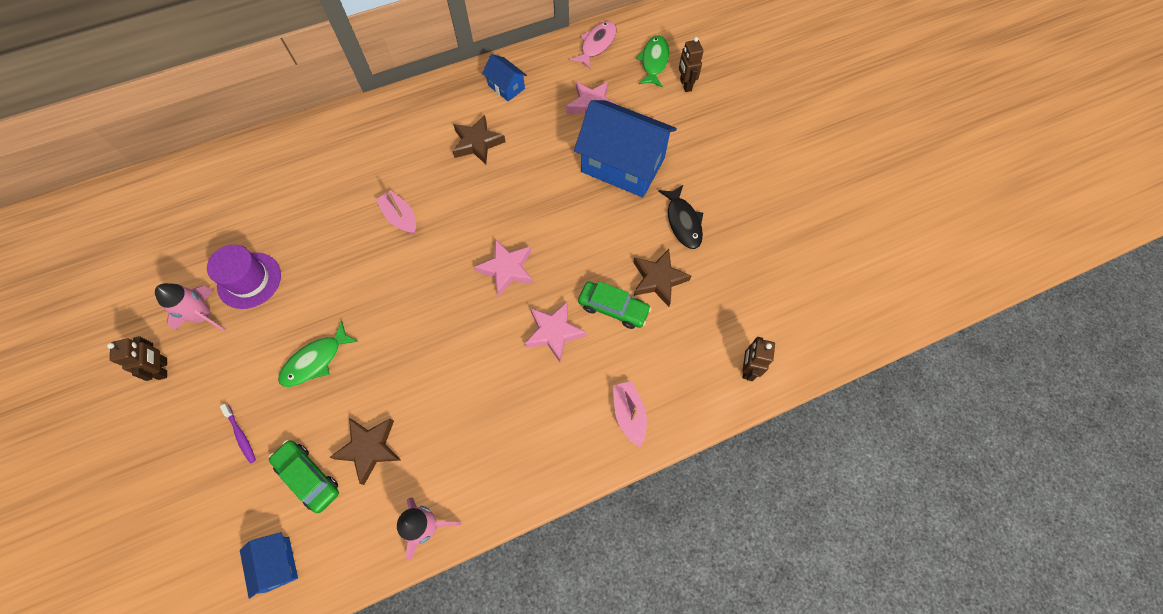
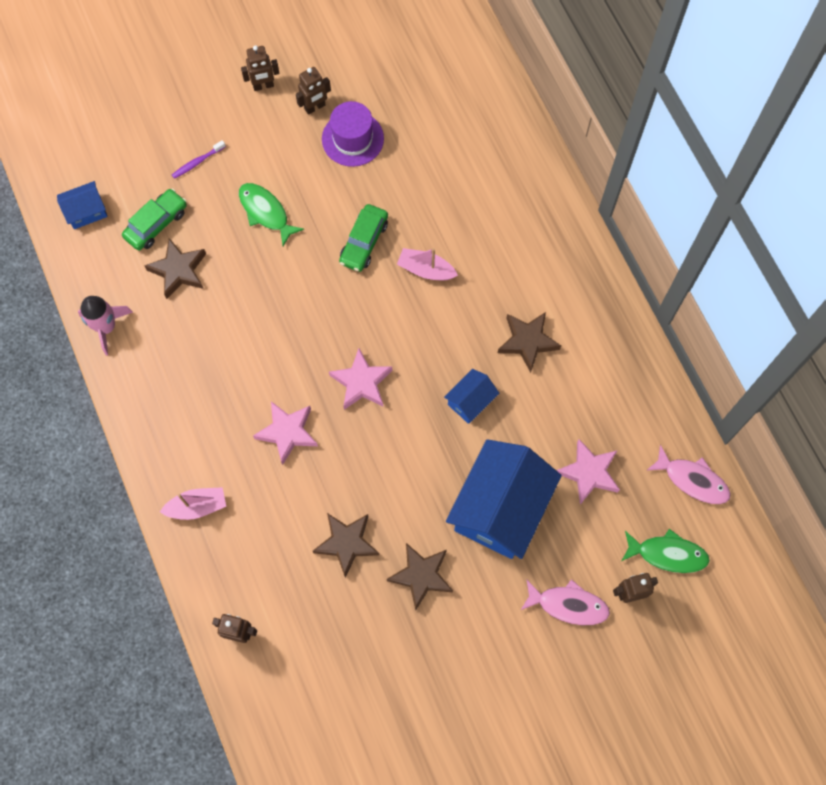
camera: 90 degrees right, 5 degrees up
pink rocket [155,283,226,332] -> brown robot [296,67,331,115]
pink boat [376,190,416,235] -> pink boat turned 120 degrees counterclockwise [397,248,458,280]
blue house [482,54,527,101] -> blue house moved to [444,369,499,424]
green car [578,281,652,329] -> green car moved to [339,204,388,272]
black fish [658,185,703,249] -> brown star [387,543,453,610]
none -> pink fish [521,579,610,625]

